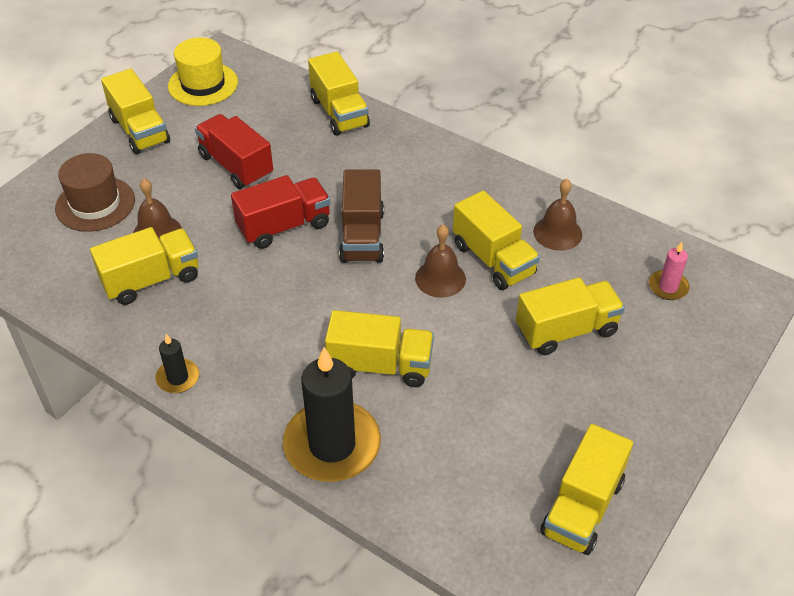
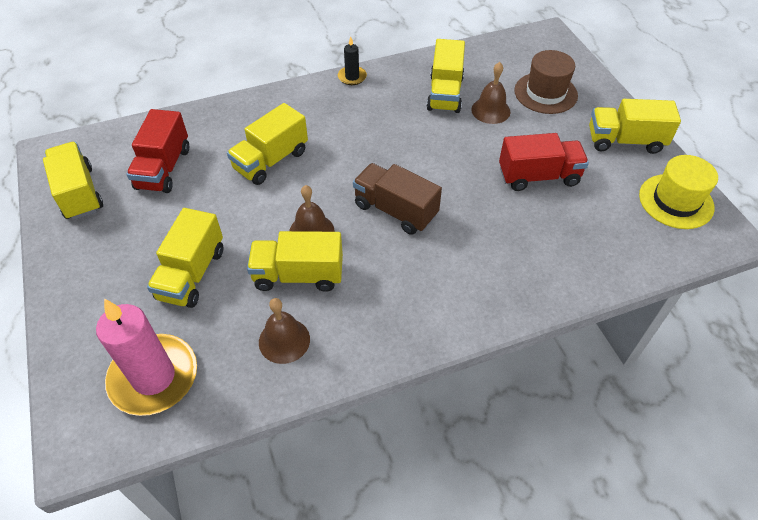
camera: 125 degrees right, 5 degrees up
red truck [231,175,331,249] -> red truck moved to [126,109,189,193]
black candle [283,347,381,482] -> none
yellow truck [308,51,370,136] -> none
pink candle [649,242,690,300] -> pink candle [96,299,197,416], size x2.12

